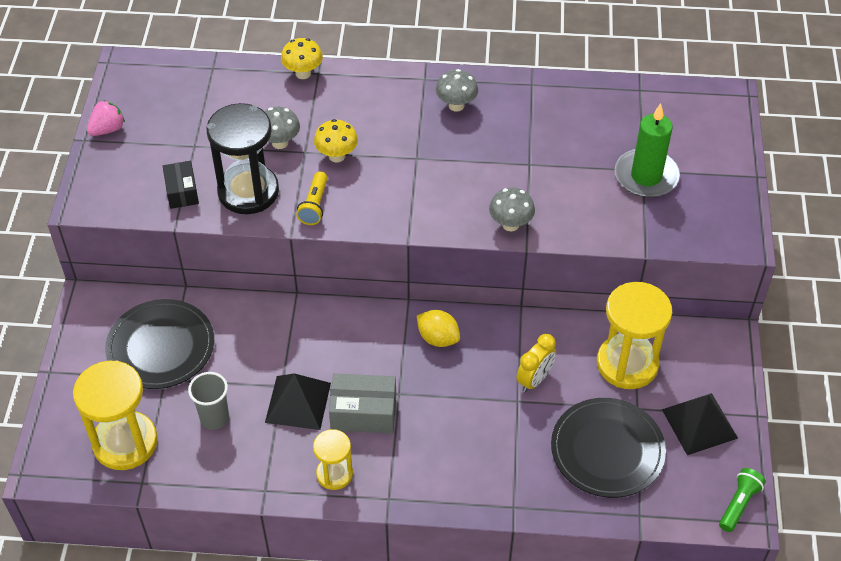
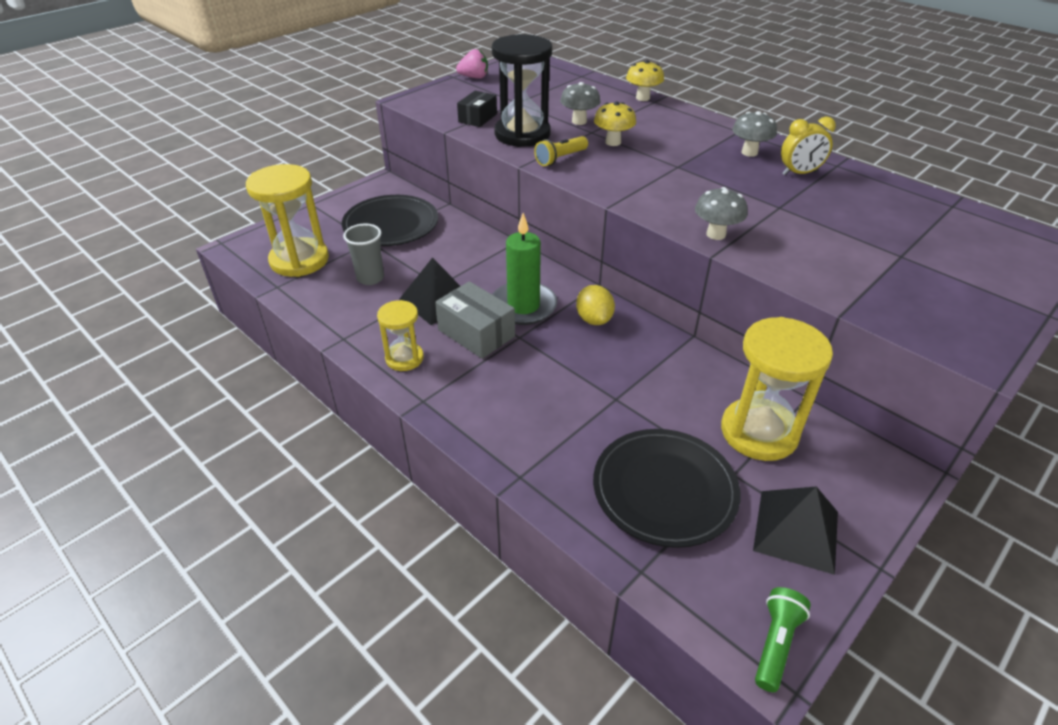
camera: 40 degrees right, 10 degrees down
yellow clock [516,334,556,392] -> yellow clock moved to [781,117,836,175]
green candle [615,103,680,198] -> green candle moved to [492,213,557,325]
green flashlight [719,468,766,532] -> green flashlight turned 45 degrees counterclockwise [755,587,811,692]

